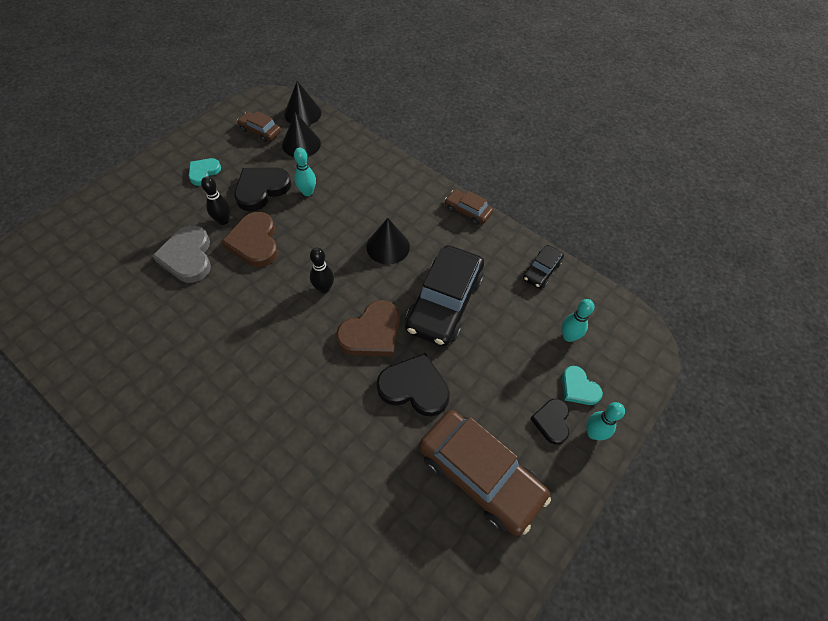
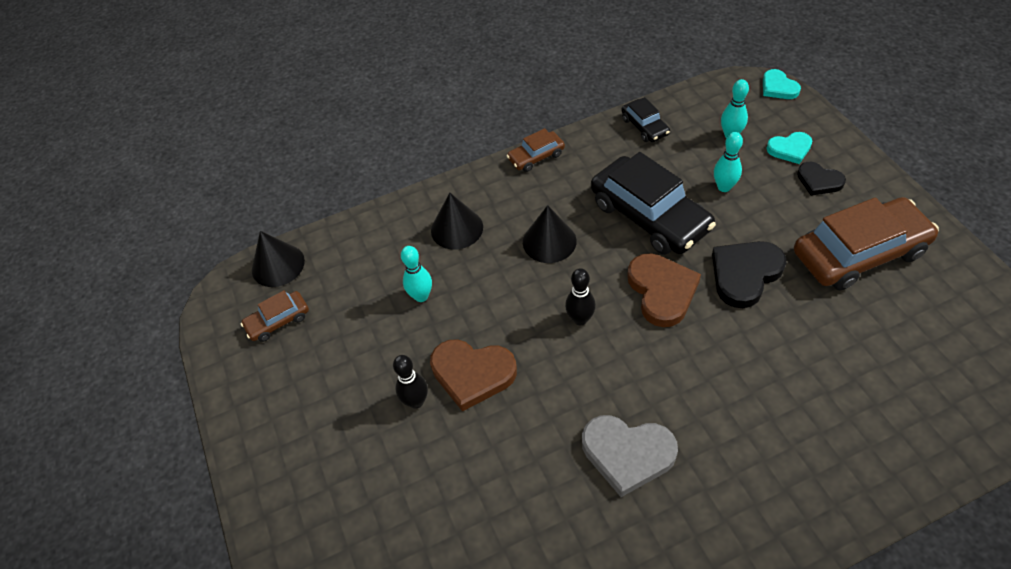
camera: 55 degrees left, 5 degrees down
grey heart [152,225,211,283] -> grey heart moved to [582,415,678,497]
turquoise heart [189,158,221,186] -> turquoise heart moved to [763,69,801,99]
black heart [234,167,291,211] -> none
black cone [282,112,321,157] -> black cone moved to [431,193,483,250]
turquoise bowling pin [586,402,625,440] -> turquoise bowling pin moved to [714,132,743,192]

